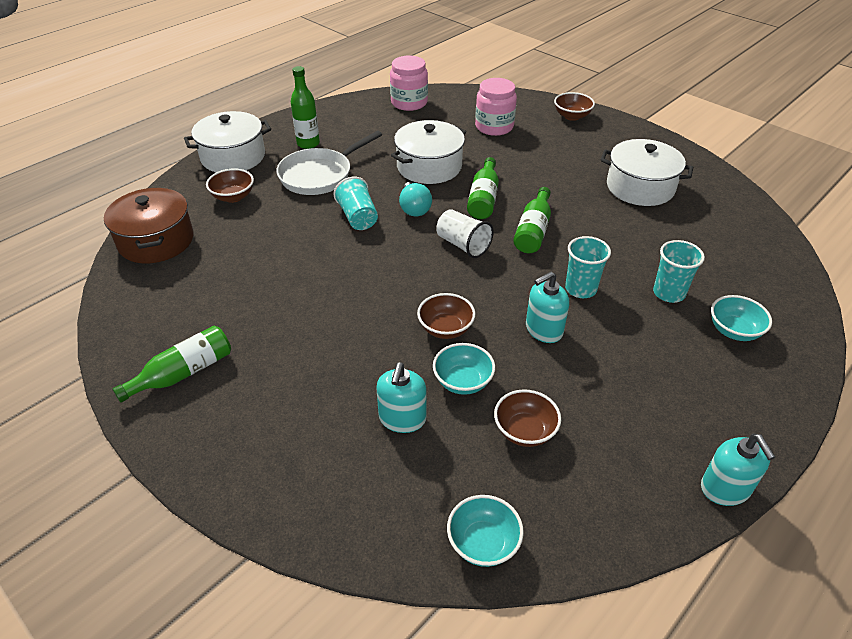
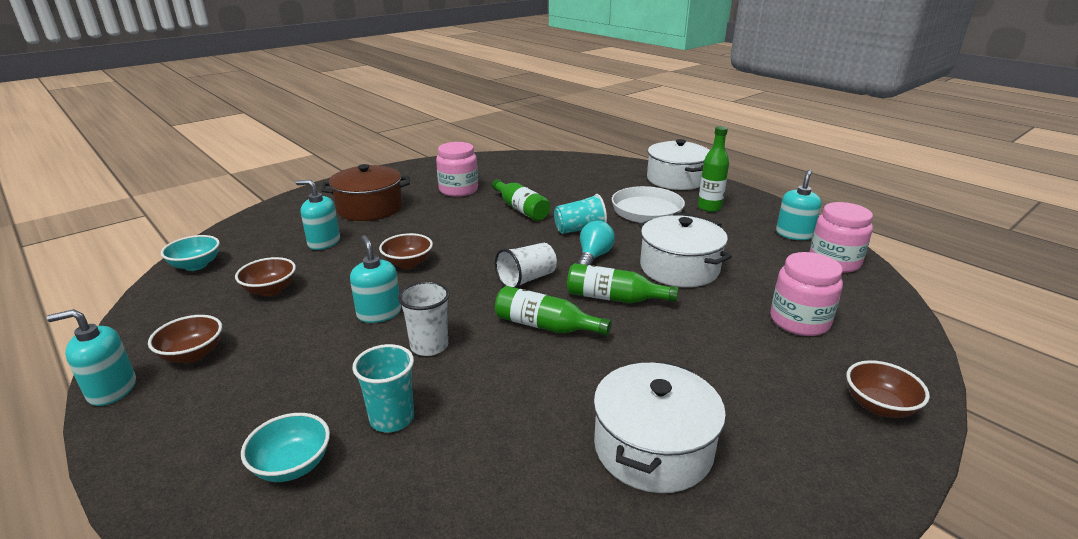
camera: 95 degrees right, 15 degrees down
brown pot [104,187,194,263] -> brown pot moved to [321,164,410,221]
green bottle [113,326,231,402] -> green bottle moved to [492,179,550,221]
brown bowl [206,168,254,203] -> brown bowl moved to [148,315,222,363]
turquoise light bulb [399,182,432,216] -> turquoise light bulb turned 120 degrees clockwise [577,220,615,265]
turquoise bowl [433,343,495,395] -> none
turquoise cup [565,236,611,298] -> white cup [398,281,450,356]
none -> pink jar [436,142,478,197]
none -> turquoise soap dispenser [776,170,821,240]

